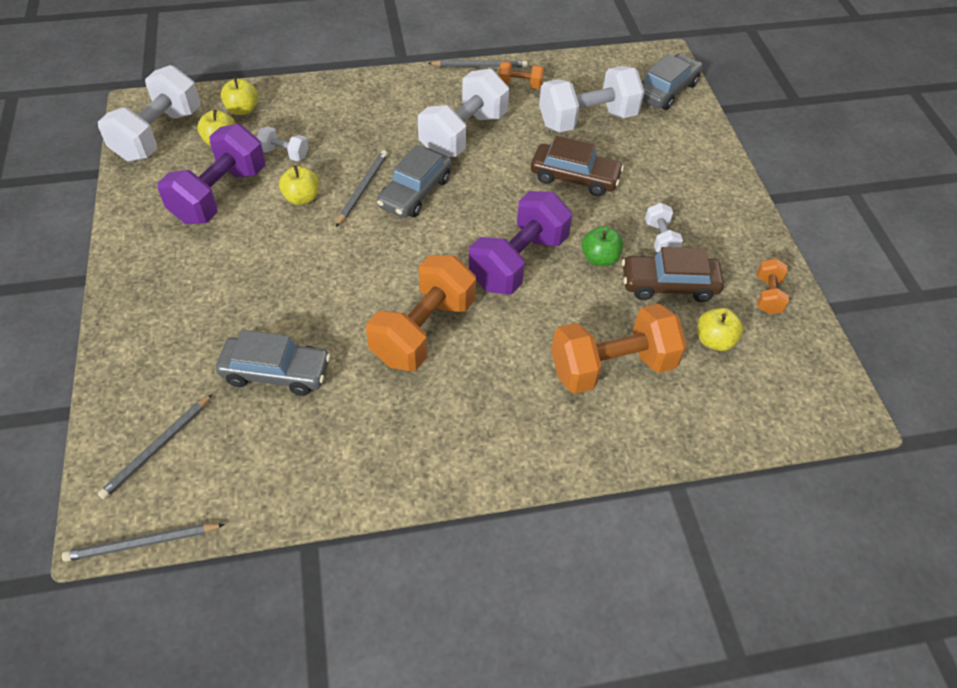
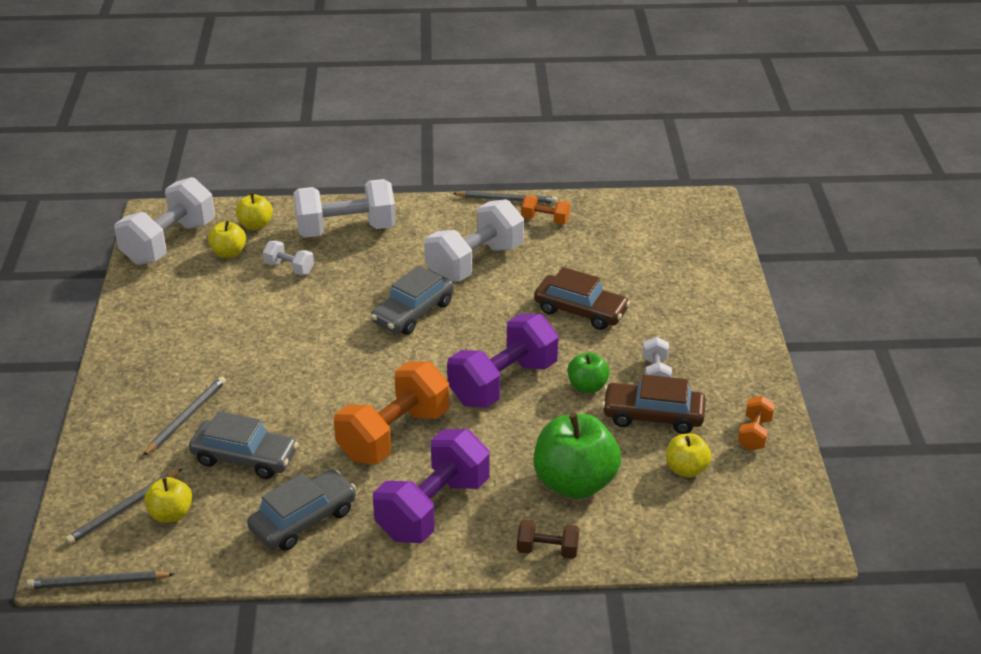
camera: 10 degrees right, 15 degrees down
purple dumbbell [158,124,266,224] -> purple dumbbell moved to [373,429,489,543]
yellow apple [279,166,319,205] -> yellow apple moved to [144,477,192,523]
grey pencil [336,150,388,227] -> grey pencil moved to [143,376,226,456]
white dumbbell [539,66,644,133] -> white dumbbell moved to [294,179,396,237]
orange dumbbell [551,304,687,394] -> green apple [534,413,621,499]
grey car [642,53,702,110] -> grey car moved to [247,469,357,551]
none -> brown dumbbell [517,520,579,559]

